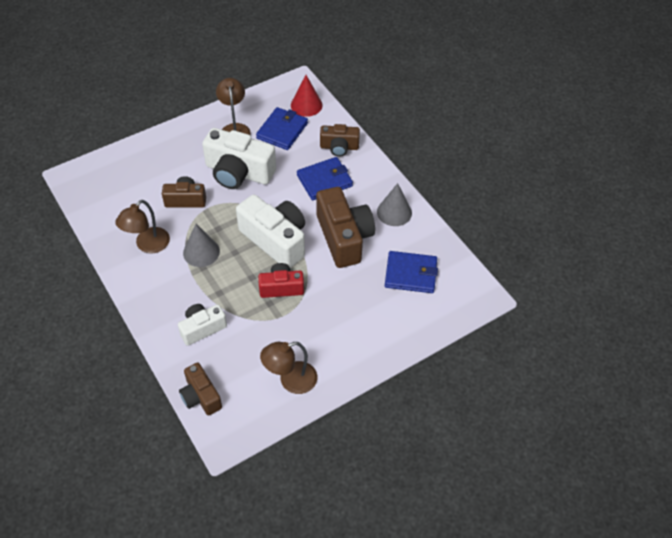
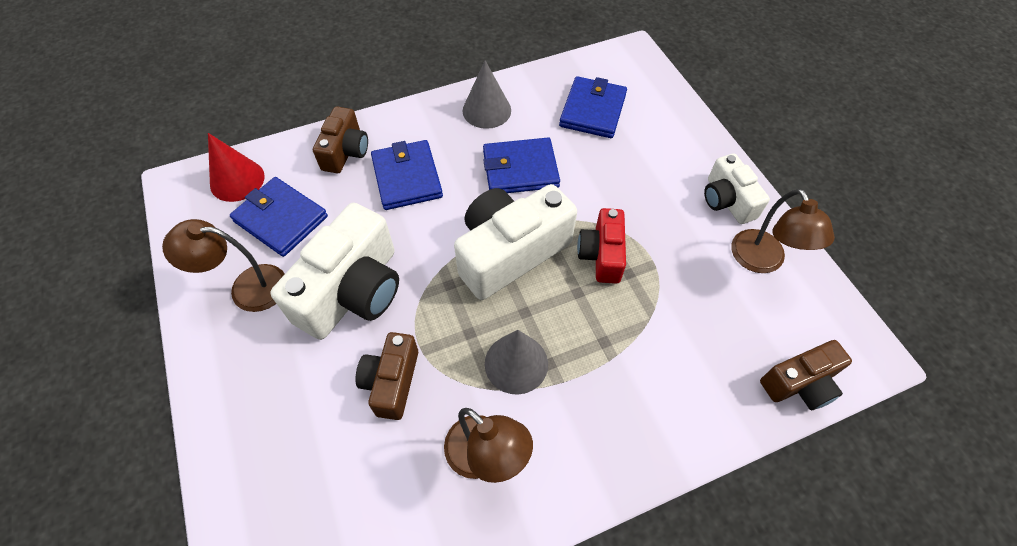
camera: 80 degrees left, 5 degrees up
white camera [178,304,227,346] -> white camera moved to [704,153,770,224]
brown camera [316,187,375,268] -> blue wallet [483,138,560,193]

